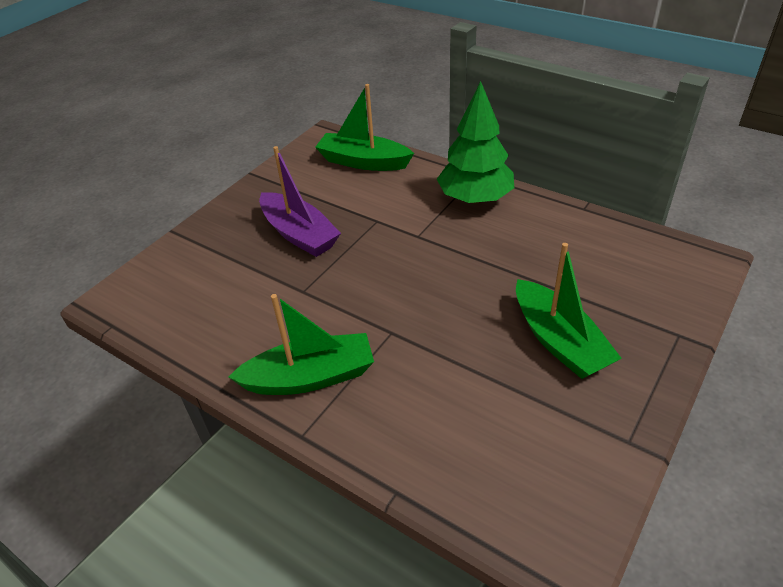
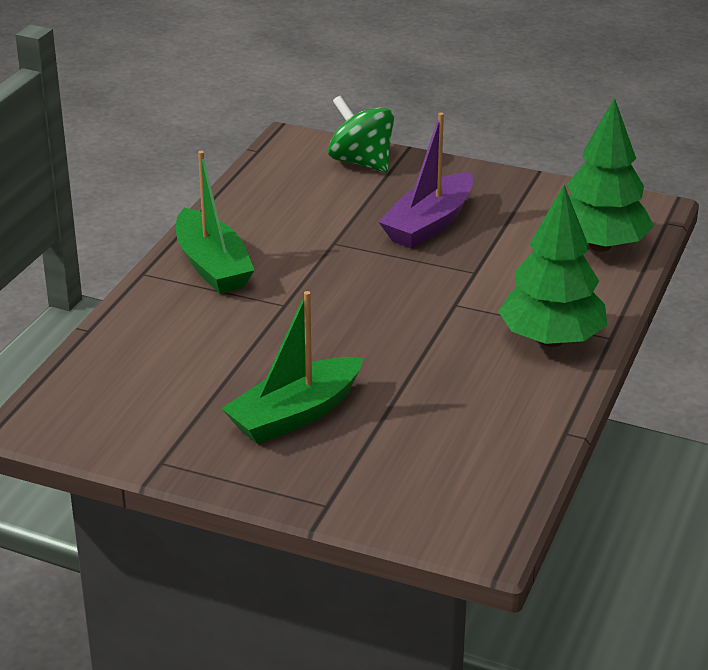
camera: 75 degrees right, 10 degrees down
green boat [315,84,414,171] -> green tree [567,98,654,252]
none -> green spinning top [328,96,394,173]

